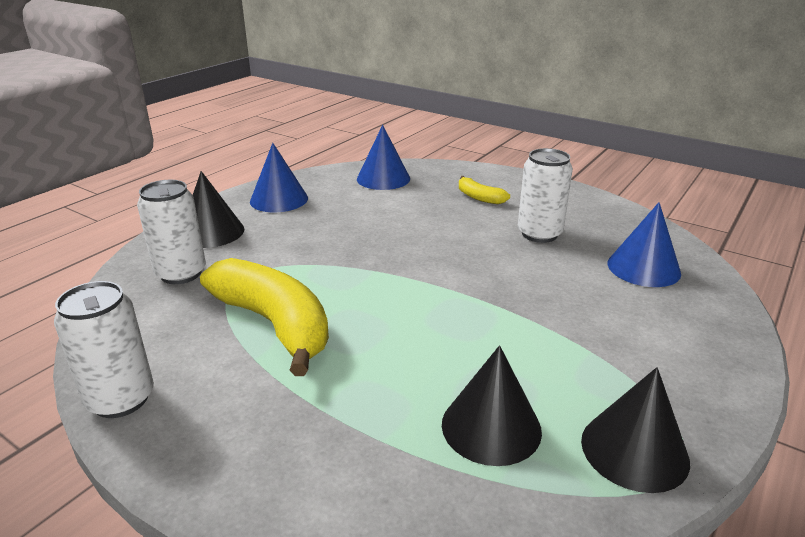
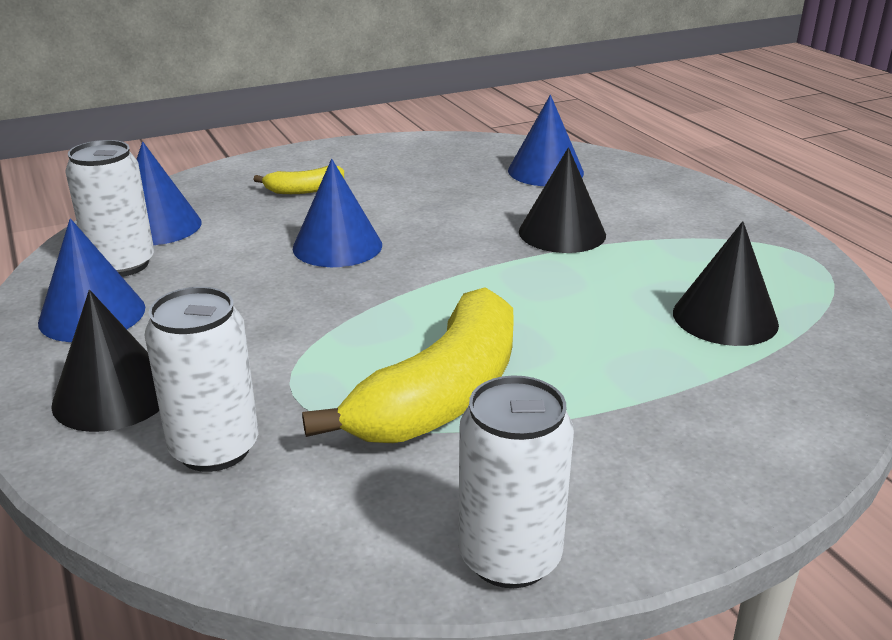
camera: 60 degrees left, 0 degrees up
yellow banana [200,258,329,376] -> yellow banana turned 135 degrees clockwise [302,287,514,443]
white can [518,148,573,243] -> white can moved to [65,140,154,277]
black cone [581,367,690,493] -> black cone moved to [519,147,606,253]
none -> blue cone [293,159,382,267]

